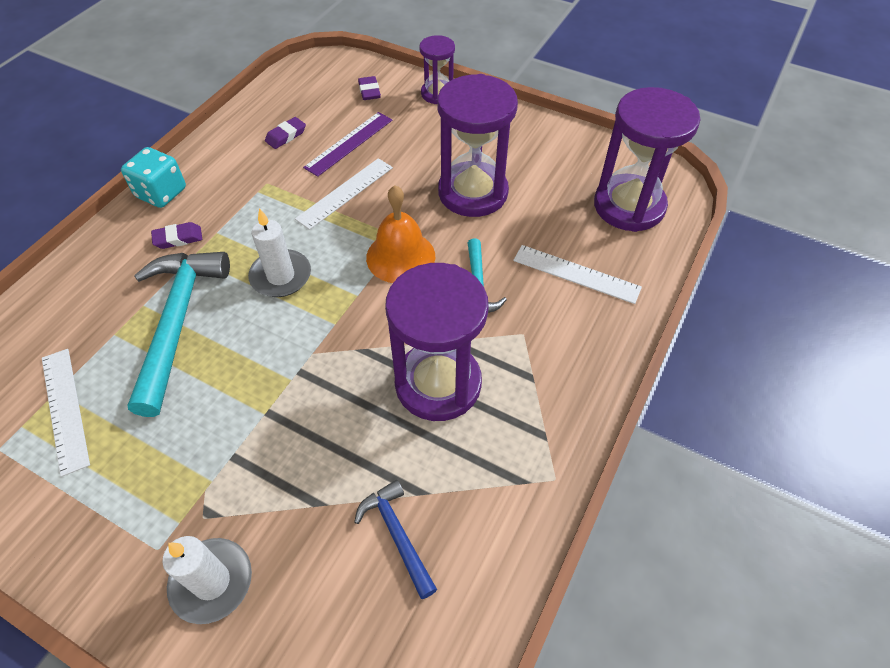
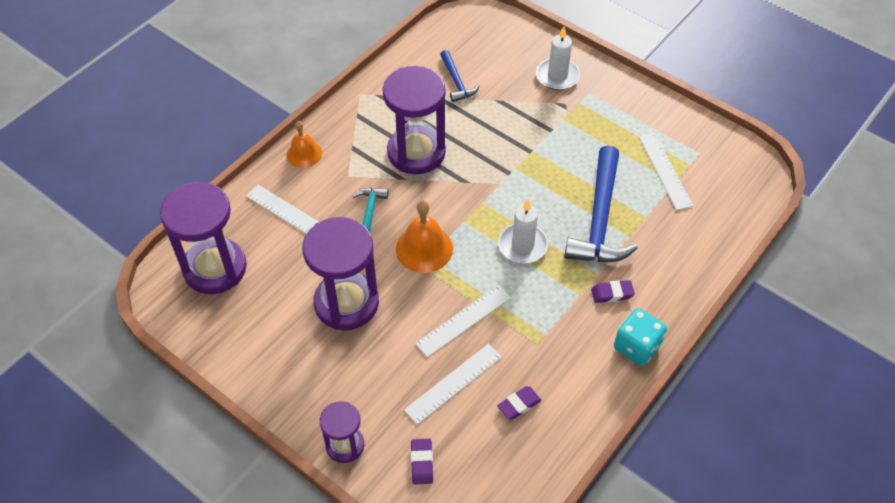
camera: 170 degrees left, 0 degrees up
turquoise hammer [127,252,230,417] -> blue hammer [564,145,638,262]
purple ruler [303,112,392,177] -> white ruler [404,344,502,425]
none -> orange bell [287,121,322,168]

